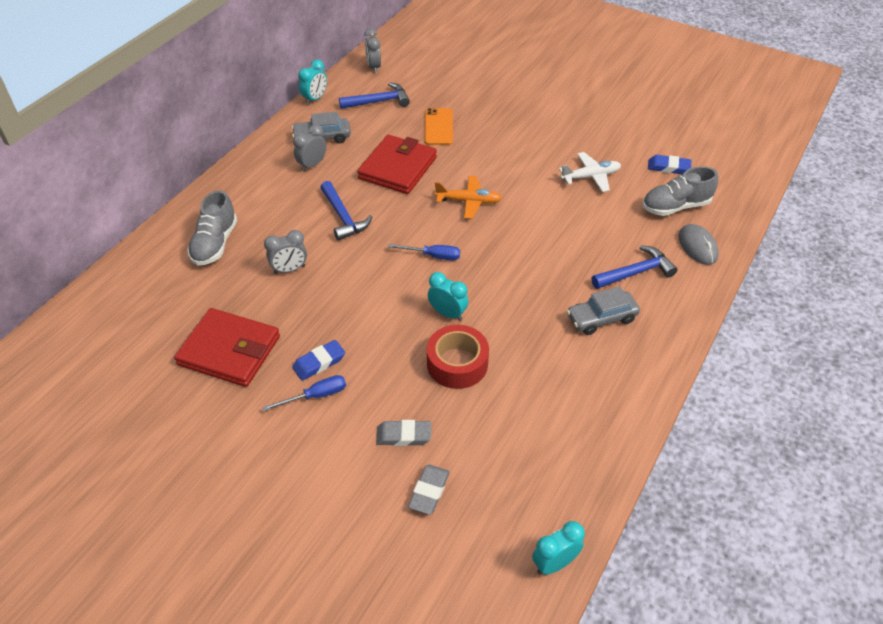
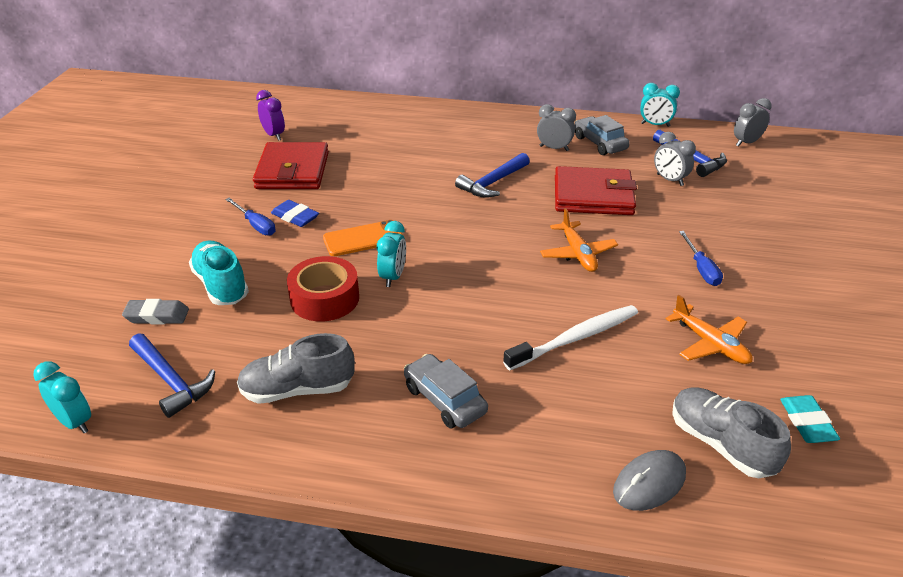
camera: 70 degrees right, 10 degrees down
grey shoe [187,190,237,265] -> grey shoe moved to [237,333,355,404]
grey clock [264,230,307,274] -> grey clock moved to [654,132,696,186]
grey eraser [376,420,431,446] -> turquoise shoe [189,241,249,305]
blue screwdriver [388,244,460,260] -> blue screwdriver moved to [679,231,723,286]
orange phone [425,108,453,145] -> orange phone moved to [323,220,403,256]
white plane [559,152,621,192] -> orange plane [666,295,752,364]
blue hammer [592,245,678,289] -> blue hammer moved to [129,333,215,418]
blue eraser [648,155,691,174] -> turquoise eraser [780,395,840,443]
none -> purple clock [256,90,285,141]
none -> white toothbrush [503,305,638,370]

